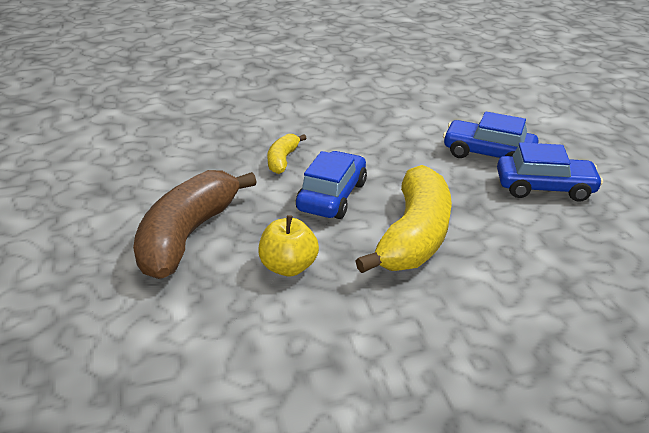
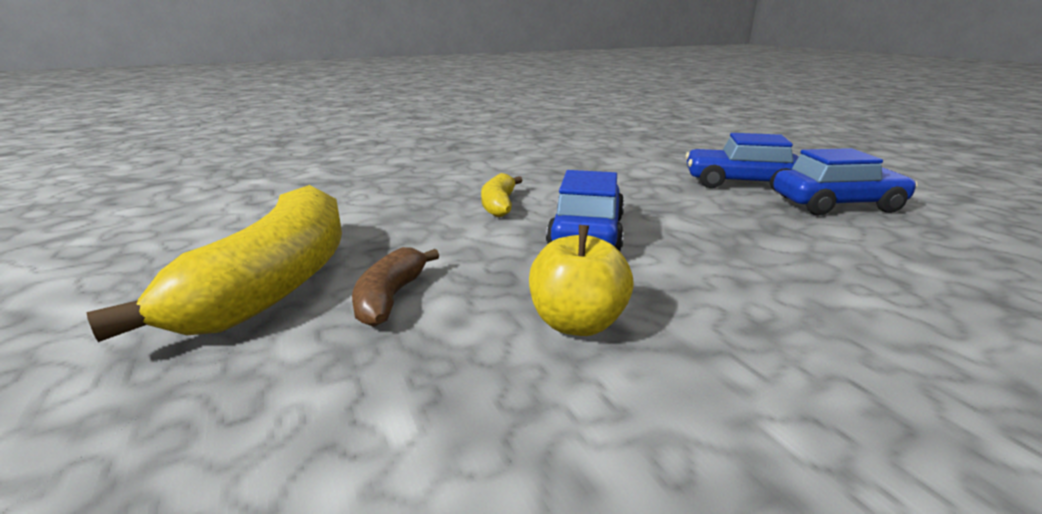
camera: 10 degrees left, 10 degrees down
brown banana [133,170,257,279] -> brown banana [352,247,439,327], size x0.48
yellow banana [355,165,452,273] -> yellow banana moved to [87,185,342,342]

